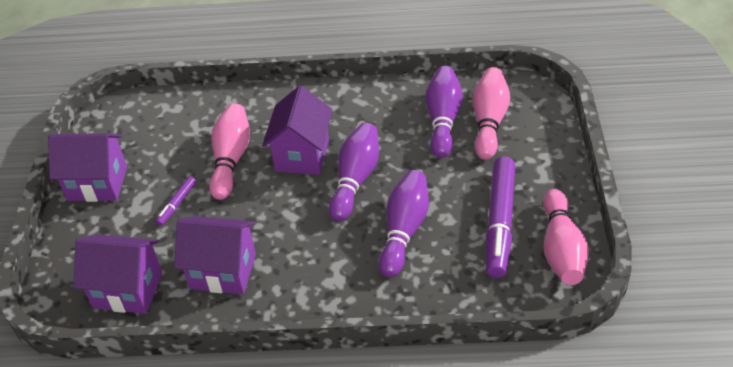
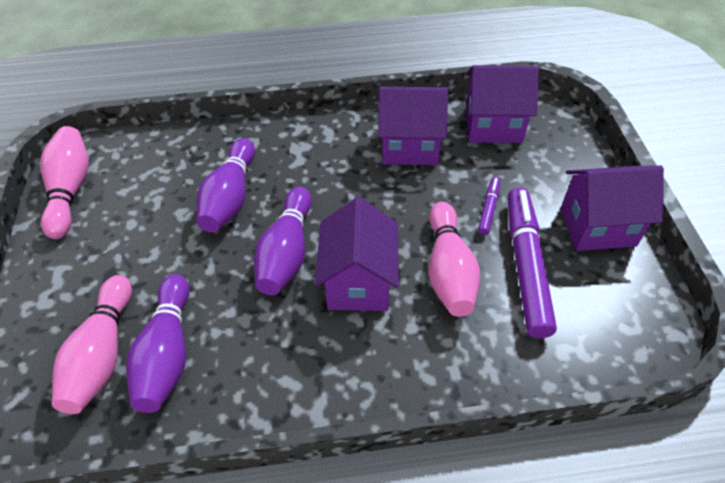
camera: 170 degrees right, 5 degrees up
purple marker [486,156,515,278] -> purple marker moved to [508,188,557,338]

